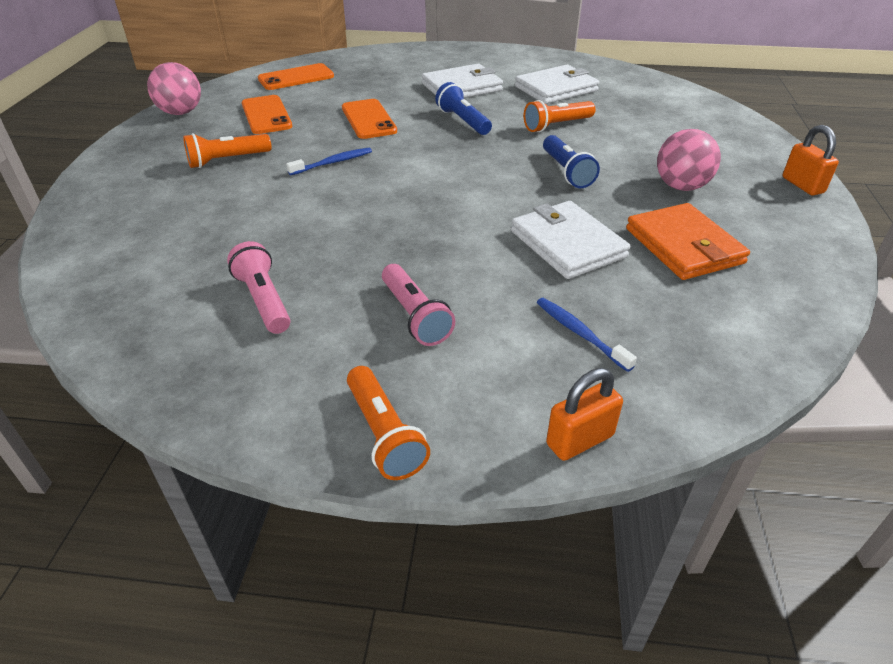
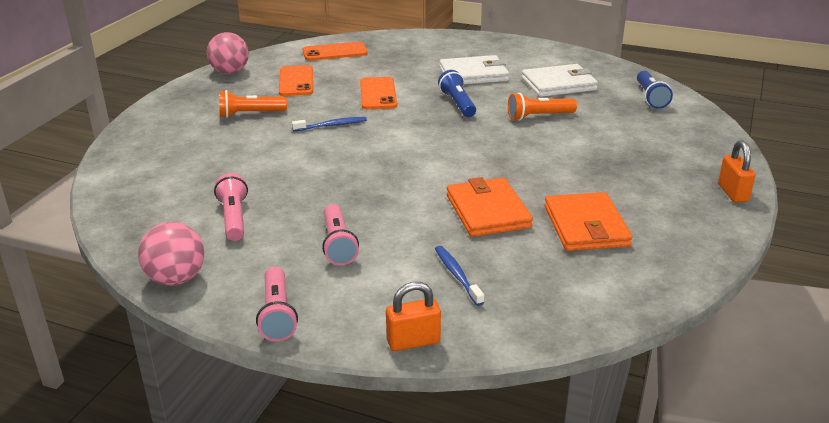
camera: 15 degrees right, 10 degrees down
orange flashlight [347,366,430,480] -> pink flashlight [256,266,298,342]
white wallet [511,201,630,279] -> orange wallet [447,177,533,237]
blue flashlight [543,135,600,188] -> blue flashlight moved to [637,71,673,109]
pink ball [657,129,721,191] -> pink ball moved to [138,222,204,286]

